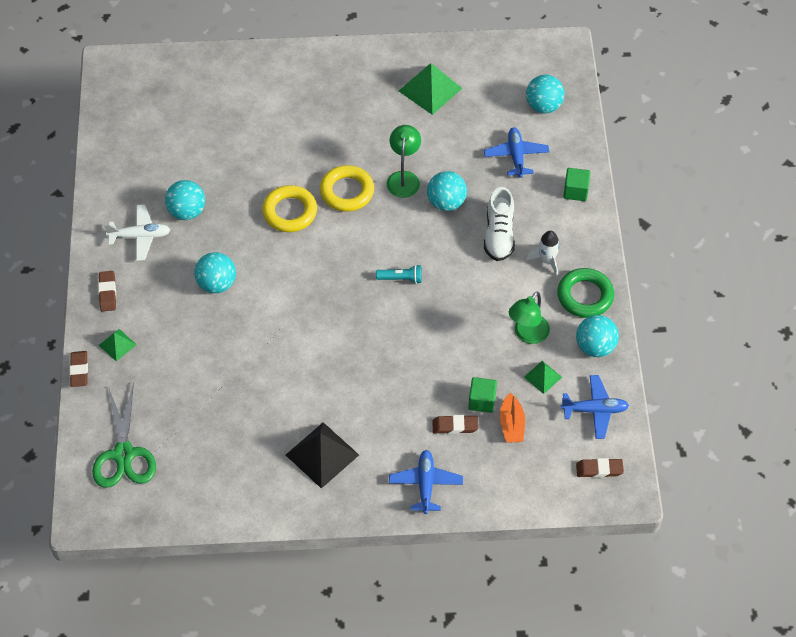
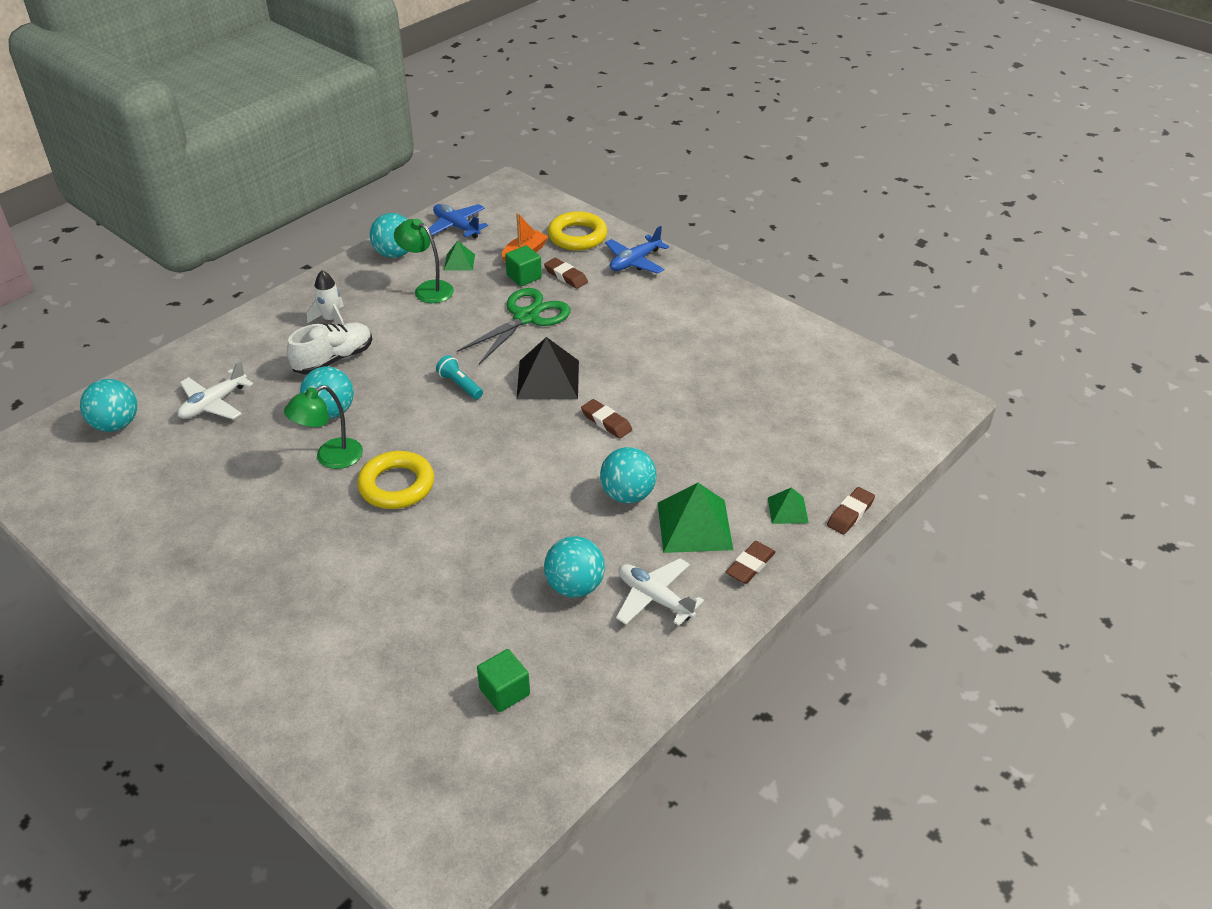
camera: 135 degrees left, 15 degrees down
green scissors [92,382,156,488] -> green scissors moved to [457,288,570,364]
yellow ring [262,185,317,232] -> yellow ring moved to [548,211,607,251]
black pyramid [286,422,359,489] -> black pyramid moved to [517,337,579,399]
green pyramid [399,63,462,115] -> green pyramid moved to [658,483,733,553]
blue plane [484,127,550,178] -> white plane [177,360,253,419]
green lamp [509,292,550,344] -> green lamp turned 135 degrees counterclockwise [394,219,454,303]
green ring [557,268,614,318] -> none
green cube [563,168,590,201] -> green cube moved to [477,649,530,712]
brown eraser [576,458,624,478] -> brown eraser moved to [581,399,632,439]

